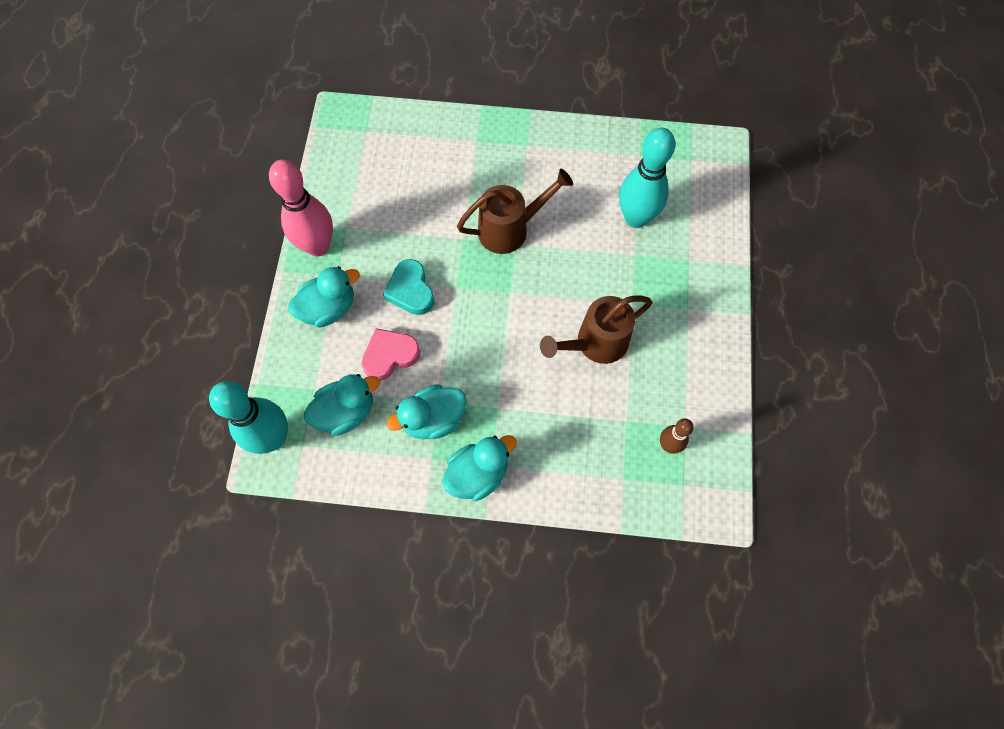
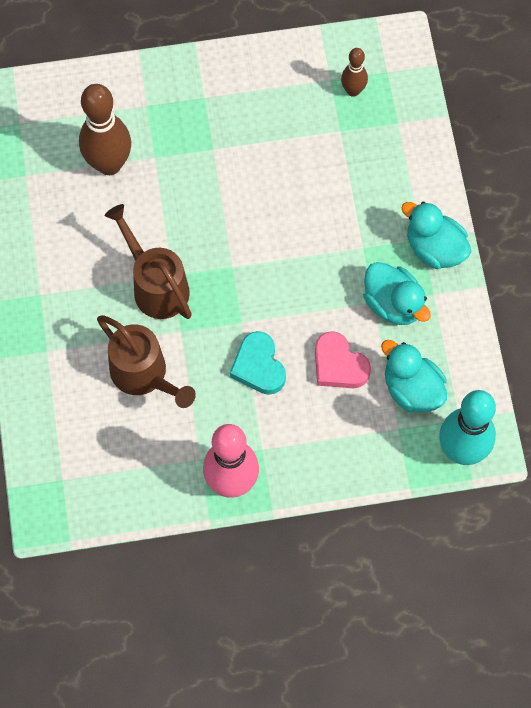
camera: 105 degrees left, 0 degrees up
turquoise duck [288,266,360,328] -> none
turquoise heart [383,259,435,315] -> turquoise heart turned 105 degrees clockwise [230,331,286,395]
brown watering can [540,296,652,364] -> brown watering can moved to [97,315,196,408]
turquoise bowling pin [619,128,675,228] -> brown bowling pin [79,84,131,175]

